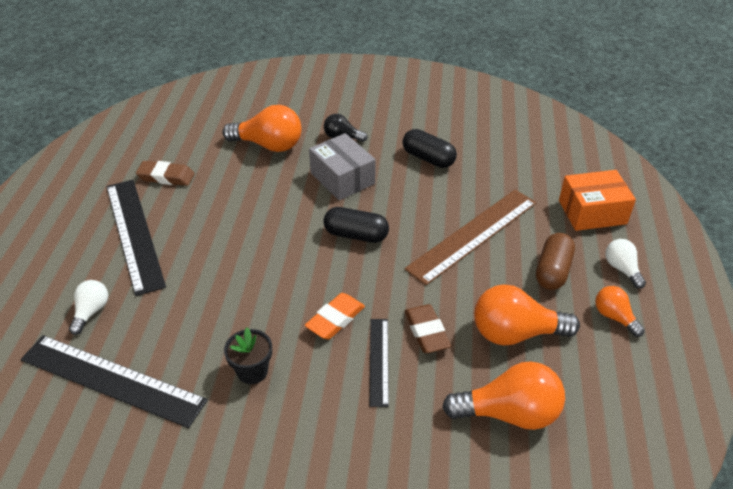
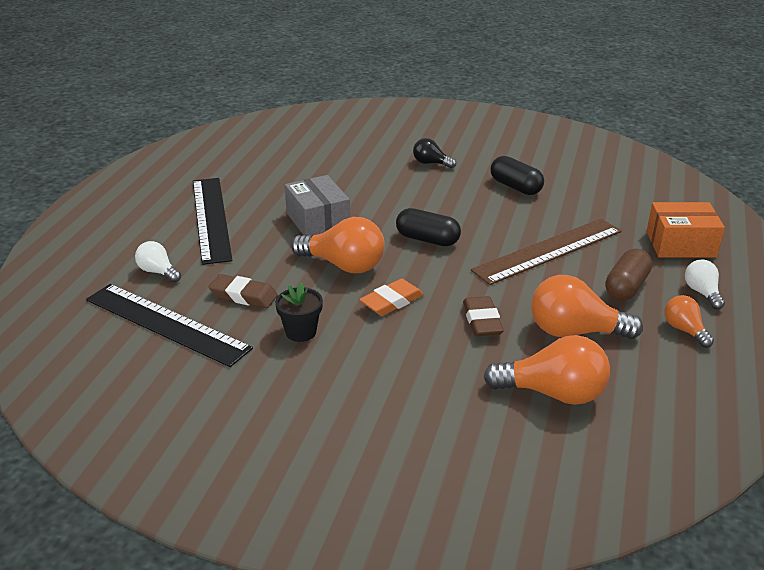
camera: 10 degrees right, 10 degrees down
white light bulb [69,280,108,335] -> white light bulb turned 75 degrees counterclockwise [135,241,181,282]
brown eraser [136,161,195,186] -> brown eraser moved to [209,274,278,308]
orange light bulb [223,105,301,152] -> orange light bulb moved to [291,217,385,273]
grey box [309,133,376,200] -> grey box moved to [285,175,350,235]
black ruler [370,319,389,407] -> none

